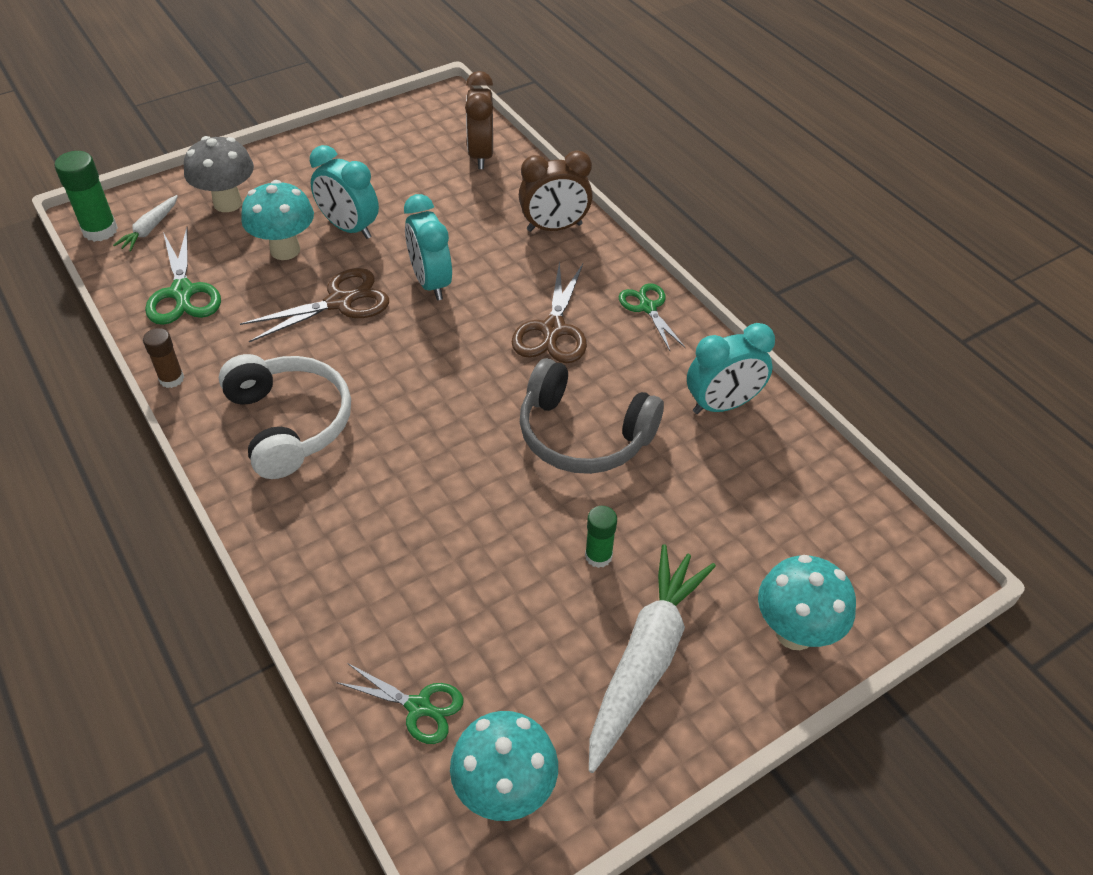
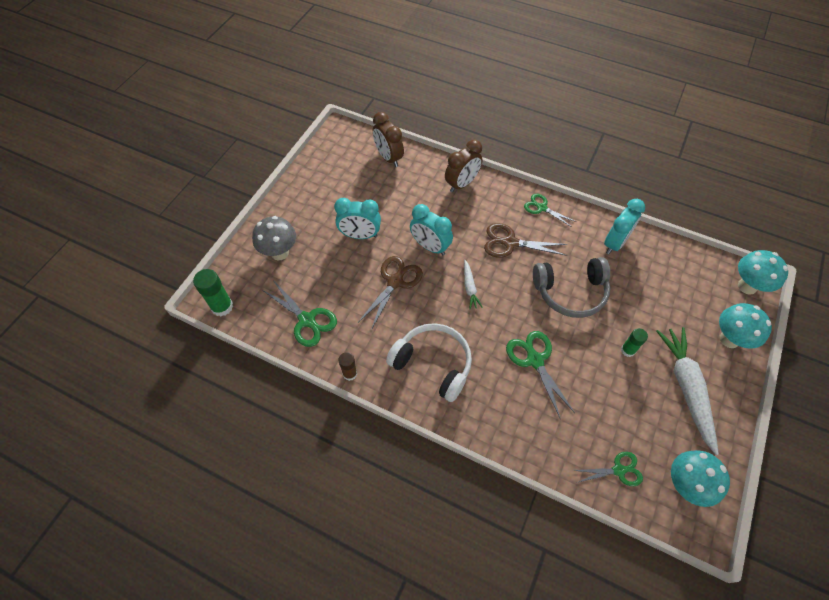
camera: 30 degrees left, 10 degrees up
white carrot [113,195,178,252] -> white carrot moved to [464,260,483,310]
turquoise mushroom [241,180,314,260] -> turquoise mushroom moved to [738,250,788,295]
brown scissors [512,262,587,363] -> brown scissors turned 120 degrees clockwise [484,223,568,258]
none -> green scissors [506,331,575,418]

